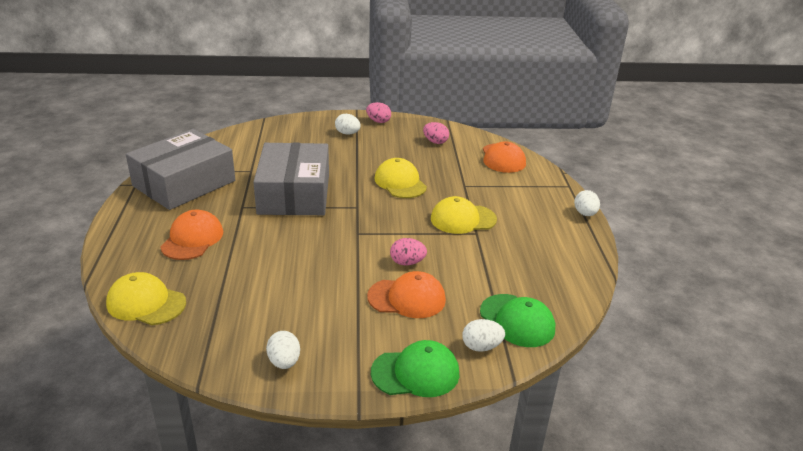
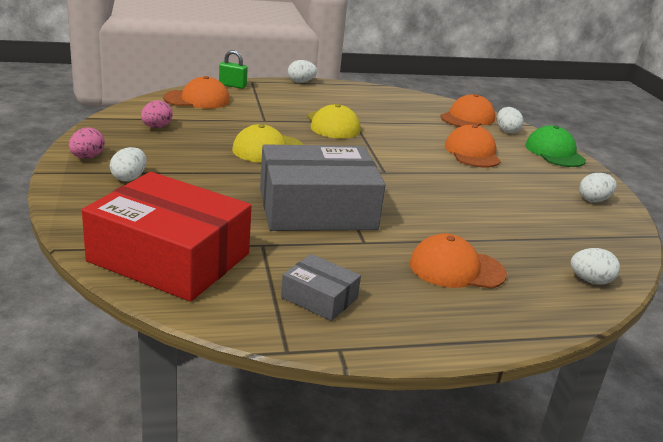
camera: 100 degrees left, 5 degrees down
yellow cap [106,272,186,325] -> white egg [571,248,620,285]
grey box [126,129,235,210] -> grey box [281,254,361,321], size x0.46
pink egg [390,238,427,265] -> none
green cap [480,294,555,347] -> orange cap [441,94,495,127]
none -> red box [82,172,251,302]
none -> green padlock [219,50,248,89]

